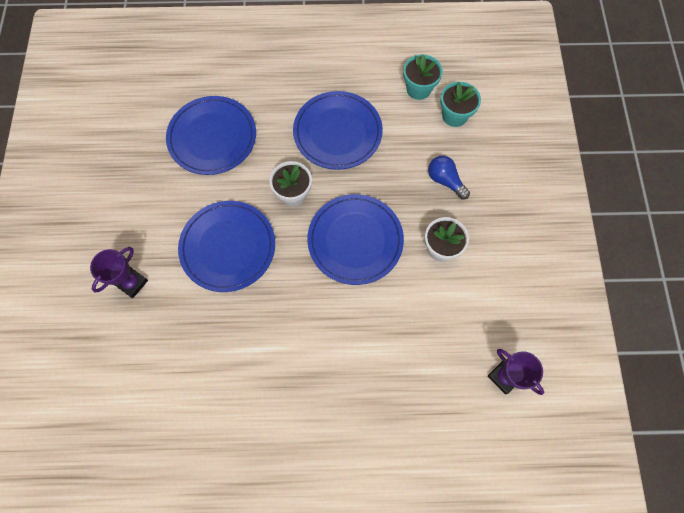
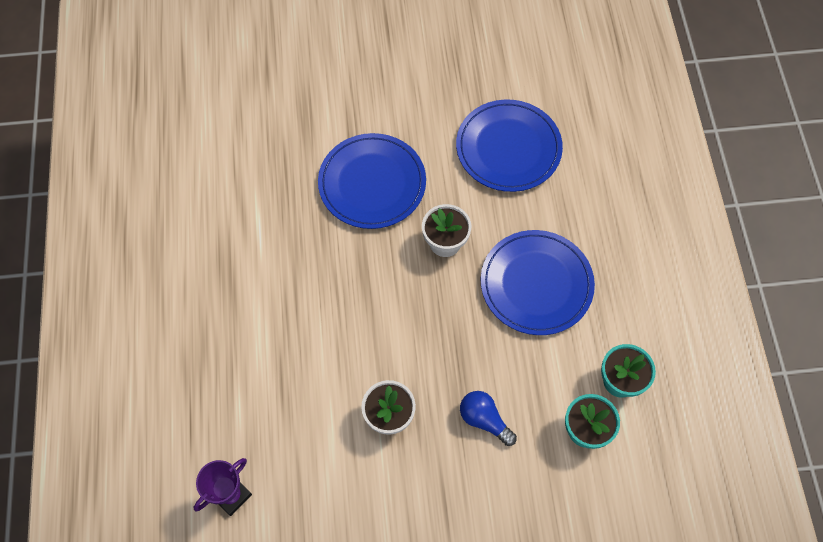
camera: 85 degrees right, 5 degrees down
purple trophy [90,247,148,298] -> none
blue plate [307,194,404,285] -> none
blue light bulb [428,156,470,200] -> blue light bulb turned 90 degrees counterclockwise [460,391,517,446]

